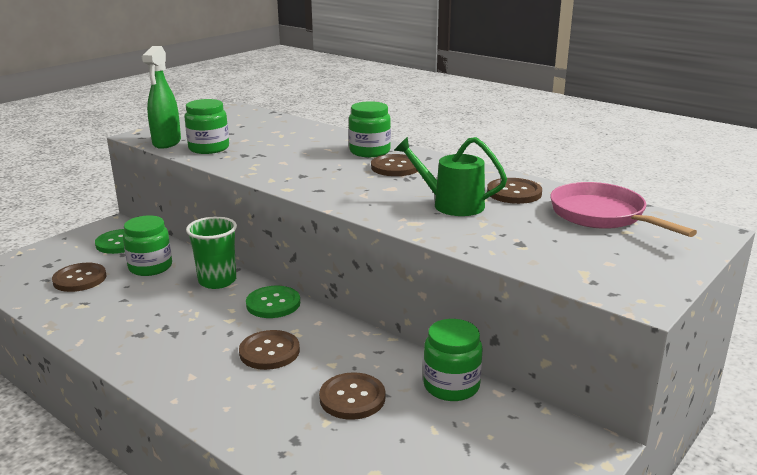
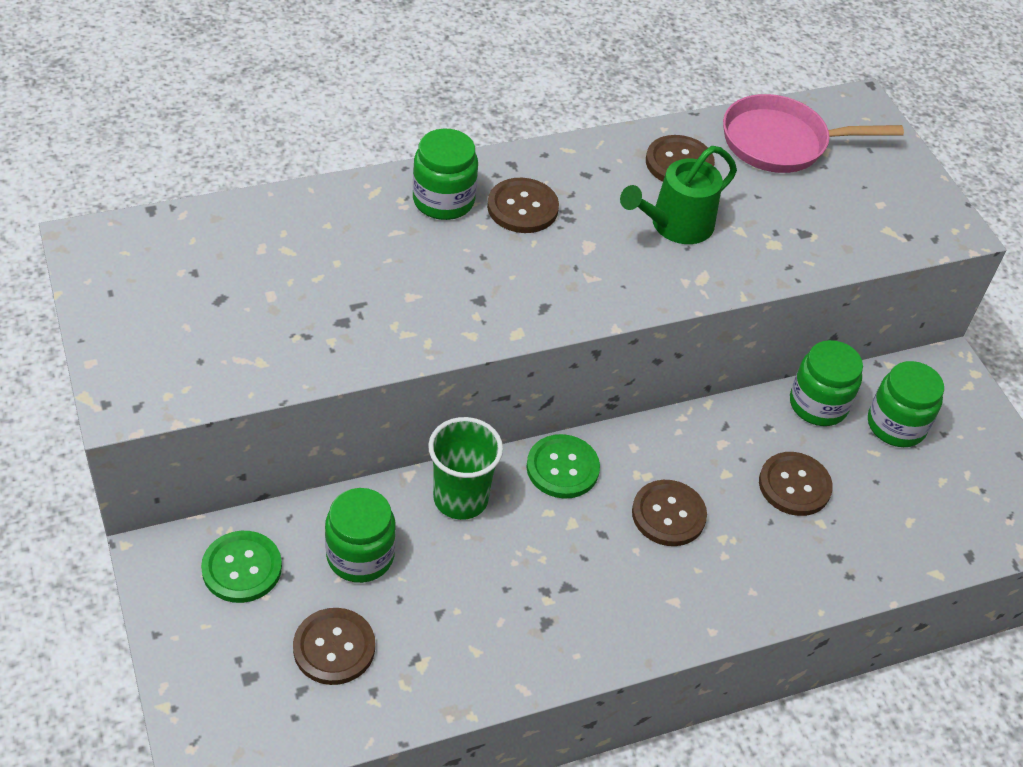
camera: 65 degrees left, 25 degrees up
green spray bottle [142,46,181,149] -> none
green jar [185,99,229,154] -> green jar moved to [868,361,944,447]

